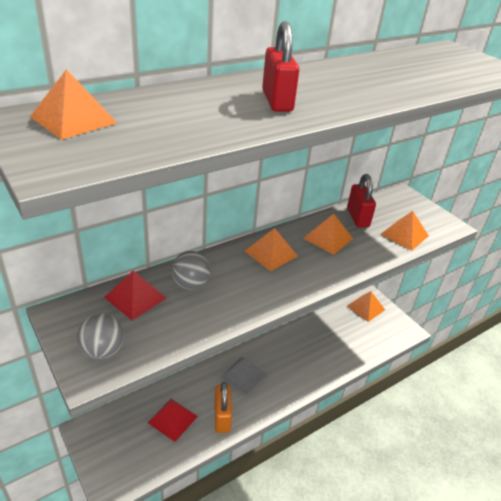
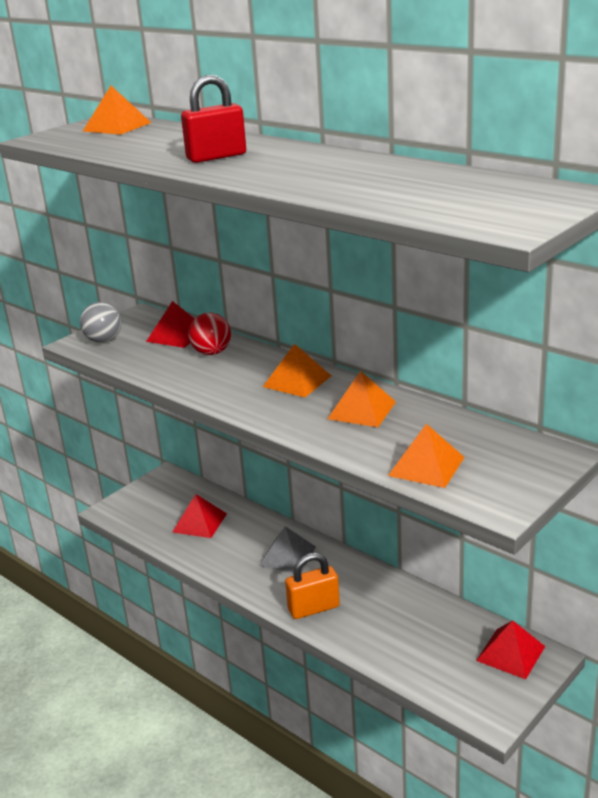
camera: 80 degrees right, 10 degrees down
grey ball [171,251,210,289] -> red ball [188,313,231,355]
orange padlock [214,382,232,433] -> orange padlock moved to [285,553,340,619]
red padlock [347,174,376,227] -> none
orange pyramid [347,291,385,322] -> red pyramid [476,620,545,679]

